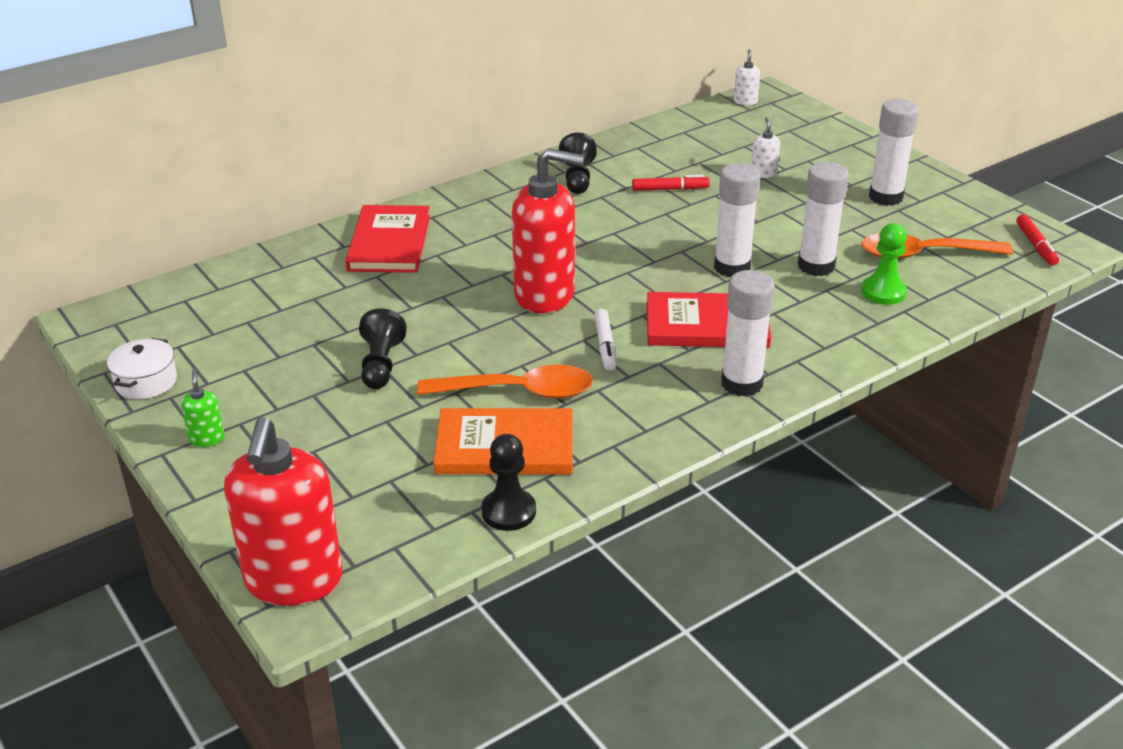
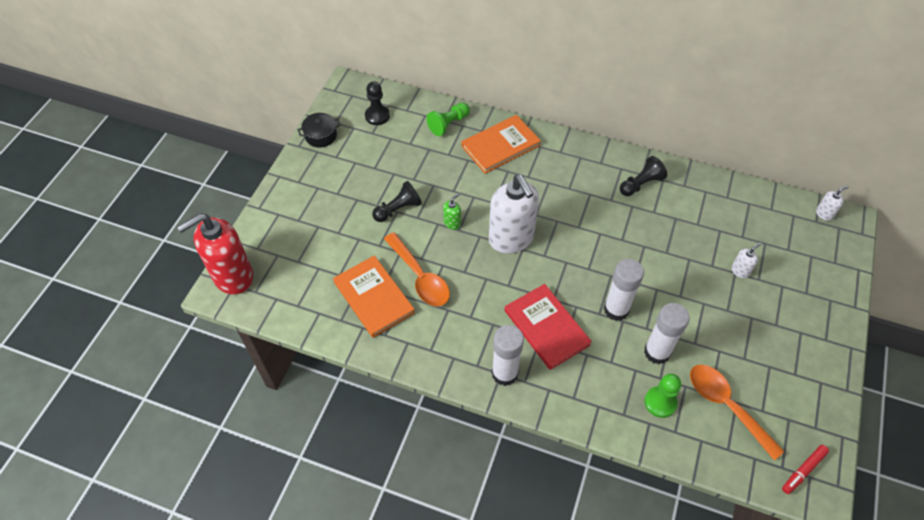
camera: 55 degrees right, 20 degrees up
white pot [107,338,177,399] -> black pot [297,113,341,148]
green soap dispenser [181,369,224,447] -> green soap dispenser moved to [443,193,461,230]
red book [345,205,430,273] -> orange book [461,115,541,174]
black pawn [481,434,536,531] -> black pawn moved to [365,82,390,125]
red soap dispenser [512,148,584,314] -> white soap dispenser [489,175,539,254]
white marker [595,309,616,371] -> none
red marker [632,175,710,191] -> none
white glue stick [869,99,919,206] -> none
none -> green pawn [426,103,470,136]

